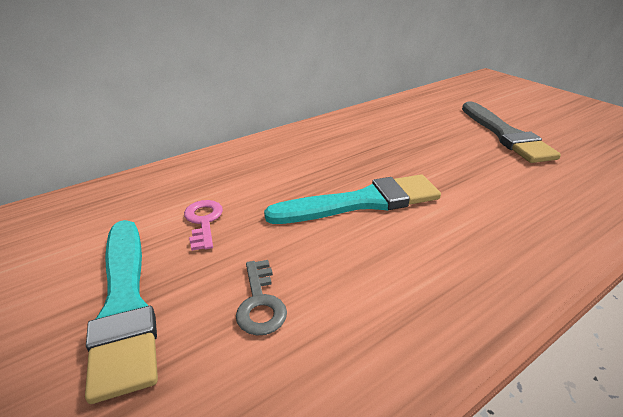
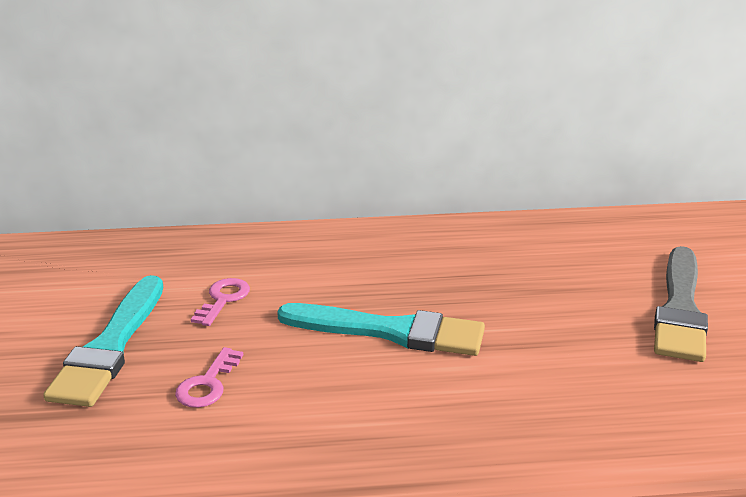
camera: 30 degrees right, 5 degrees down
grey key [236,260,287,336] -> pink key [175,347,243,408]

